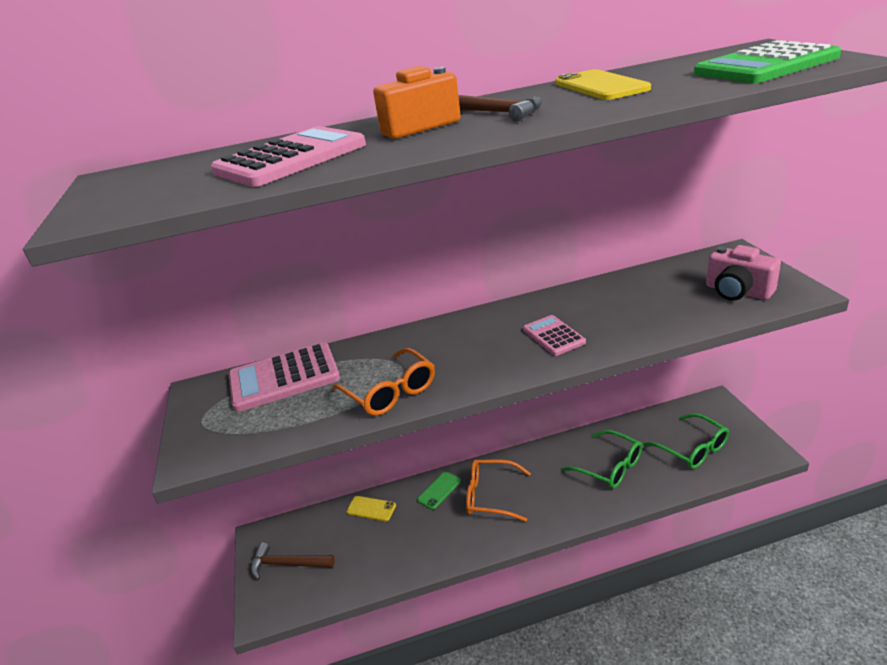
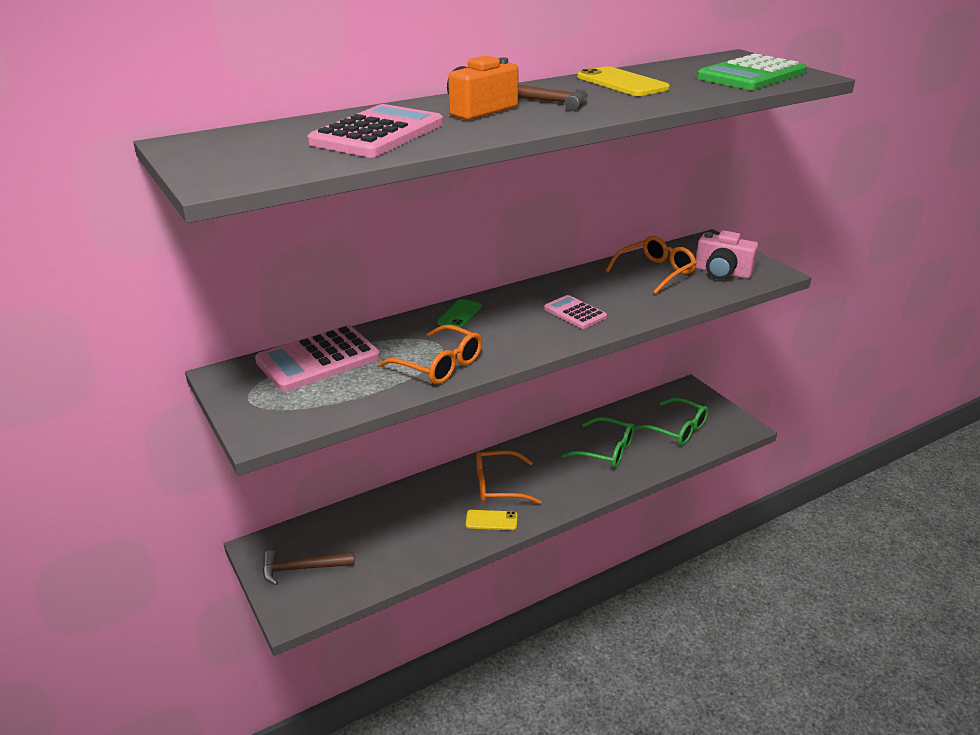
camera: 20 degrees left, 0 degrees up
yellow phone [346,496,396,521] -> yellow phone moved to [466,510,517,530]
green phone [417,472,461,510] -> green phone moved to [437,299,482,328]
none -> orange glasses [606,236,697,294]

